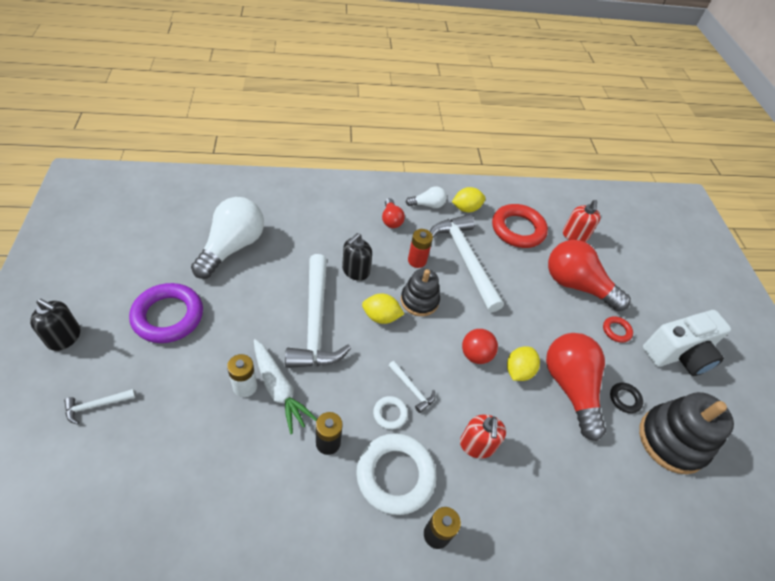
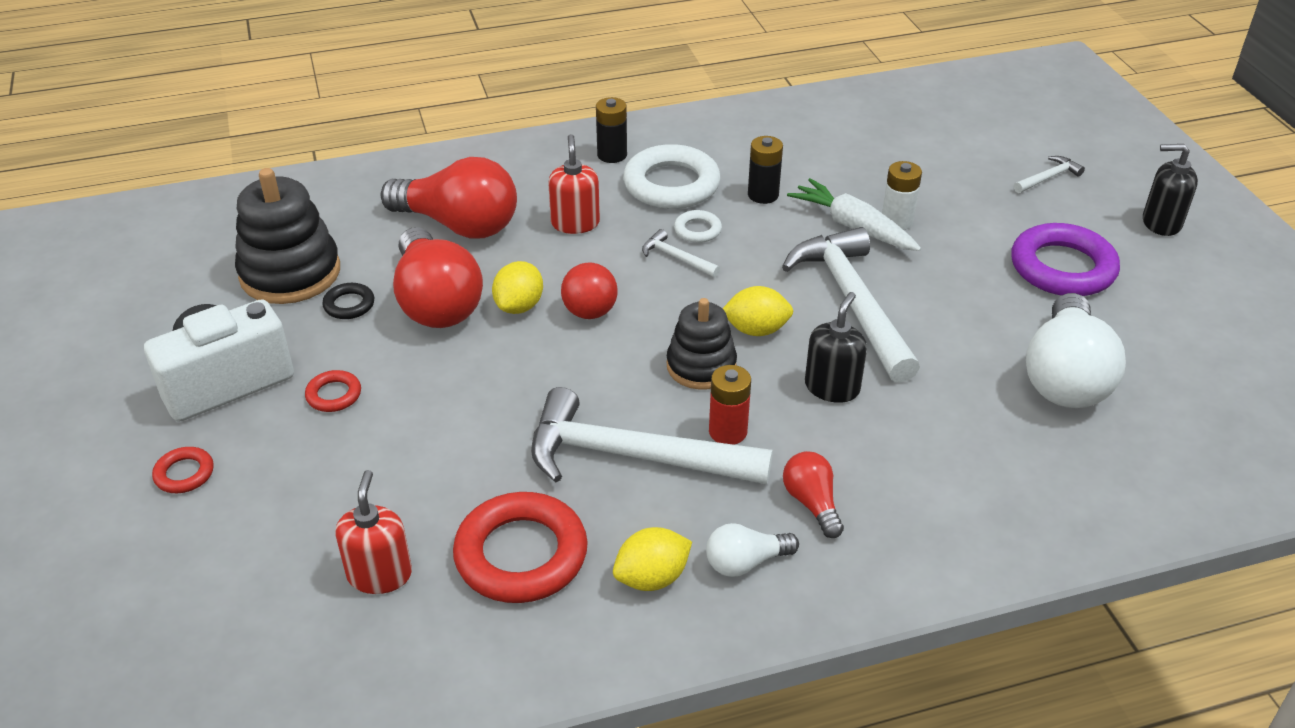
camera: 175 degrees right, 10 degrees down
white hammer [430,214,504,313] -> white hammer turned 135 degrees clockwise [531,387,773,484]
red light bulb [548,240,631,311] -> red light bulb moved to [381,157,517,238]
none -> red ring [152,447,214,493]

